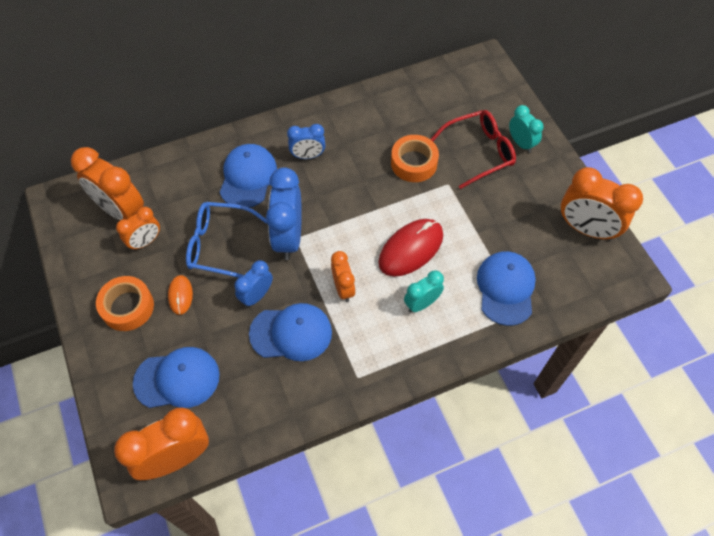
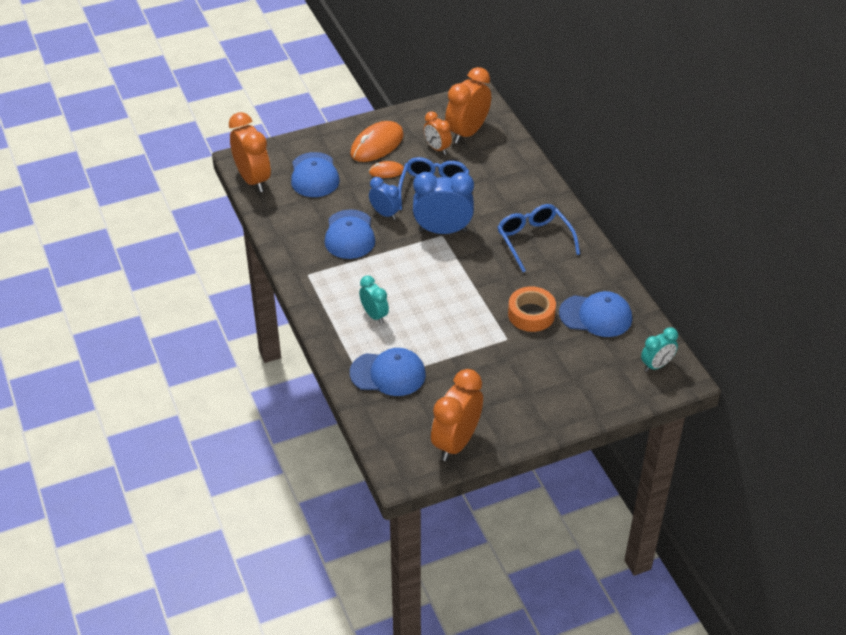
camera: 90 degrees right, 15 degrees down
orange tape [96,276,154,331] -> orange mouse [350,121,404,162]
blue cap [220,144,277,208] -> blue cap moved to [559,291,632,337]
blue clock [287,124,325,159] -> blue glasses [498,204,580,272]
orange clock [331,251,356,302] -> none
red mouse [378,219,443,277] -> none
red glasses [430,110,516,189] -> none
turquoise clock [509,105,544,153] -> turquoise clock moved to [641,327,678,372]

